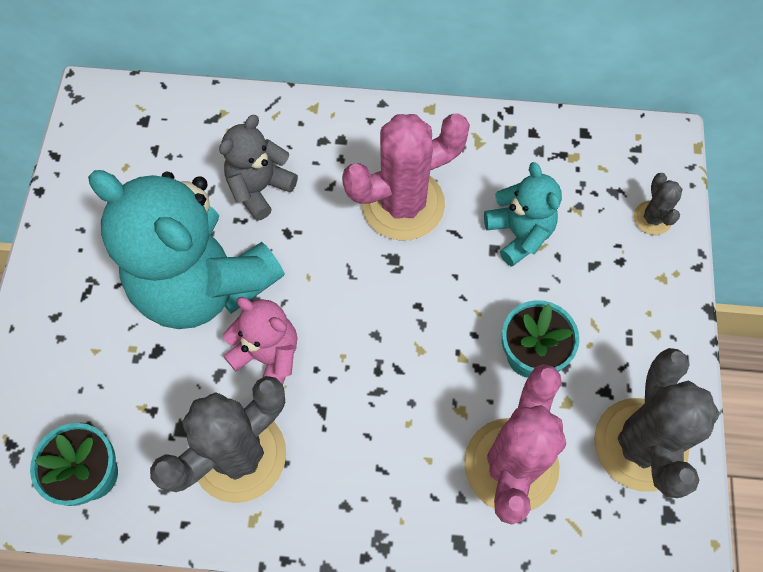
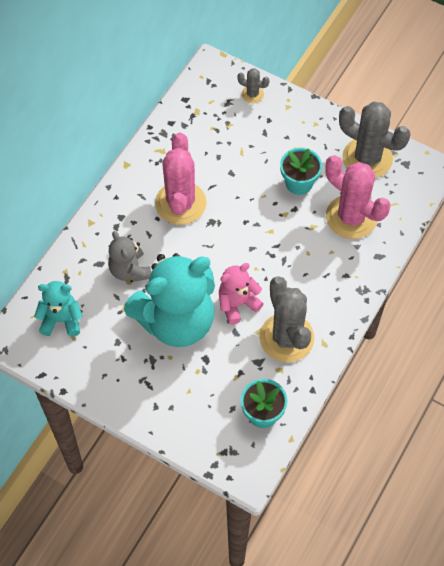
camera: 65 degrees left, 5 degrees down
turquoise teddy bear [484,162,562,267] -> turquoise teddy bear moved to [34,281,83,337]

